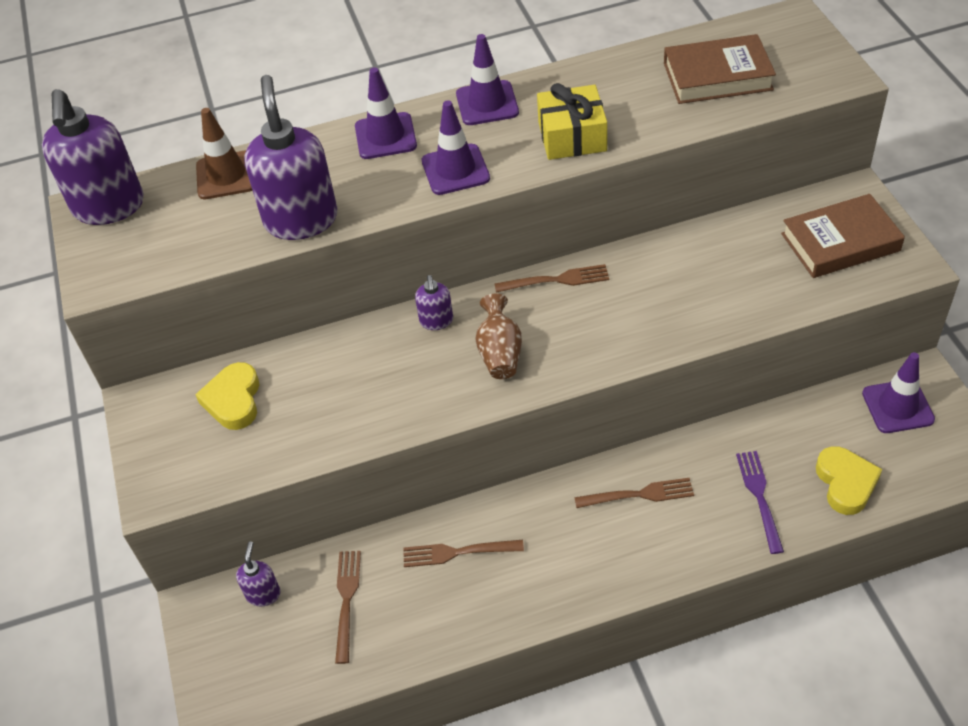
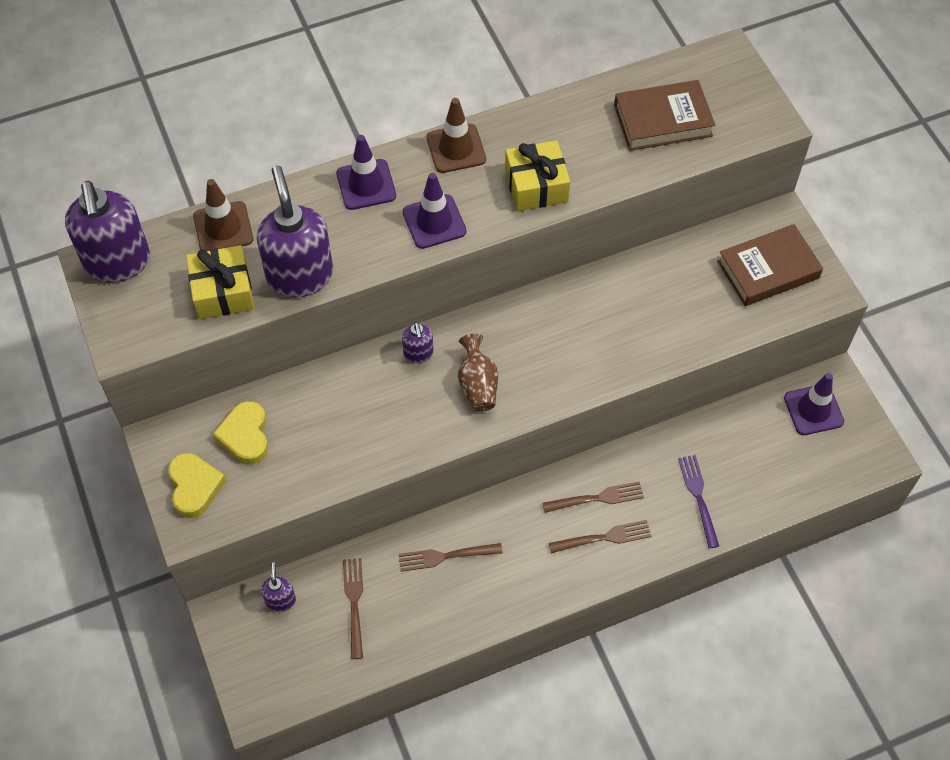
camera: 10 degrees left, 10 degrees up
purple traffic cone [456,34,519,125] -> brown traffic cone [427,98,486,173]
brown fork [495,264,609,293] -> brown fork moved to [549,520,651,553]
yellow heart [816,446,882,515] -> yellow heart moved to [168,453,226,518]
none -> yellow gift [186,245,254,319]

